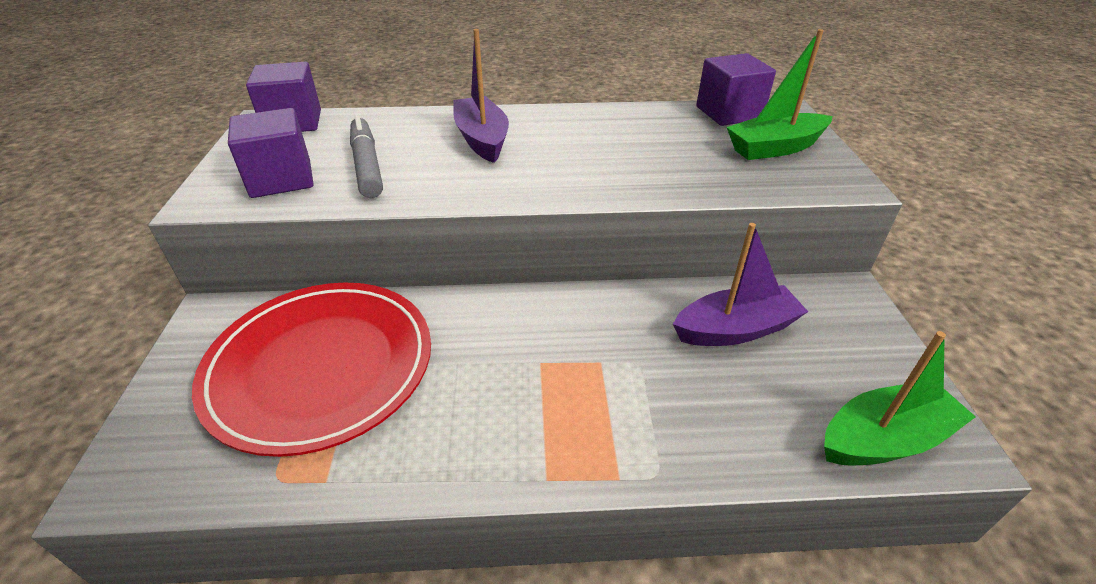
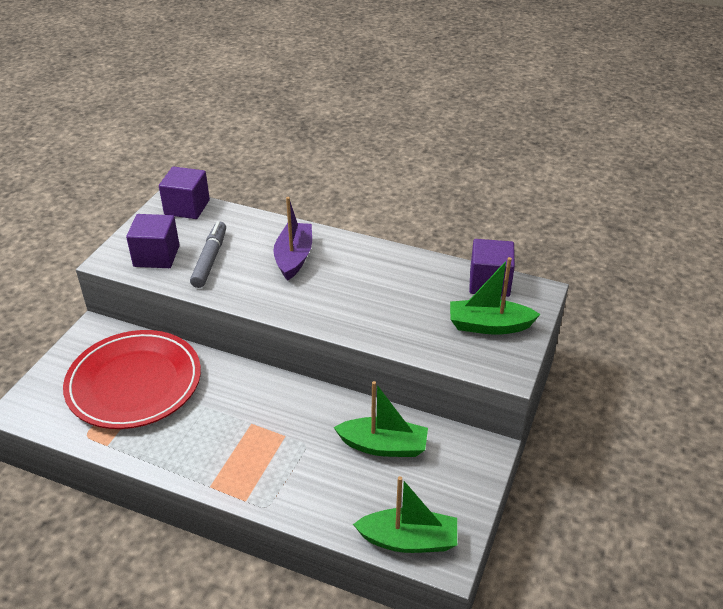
camera: 25 degrees right, 0 degrees up
purple boat [673,223,808,346] -> green boat [333,381,428,457]

